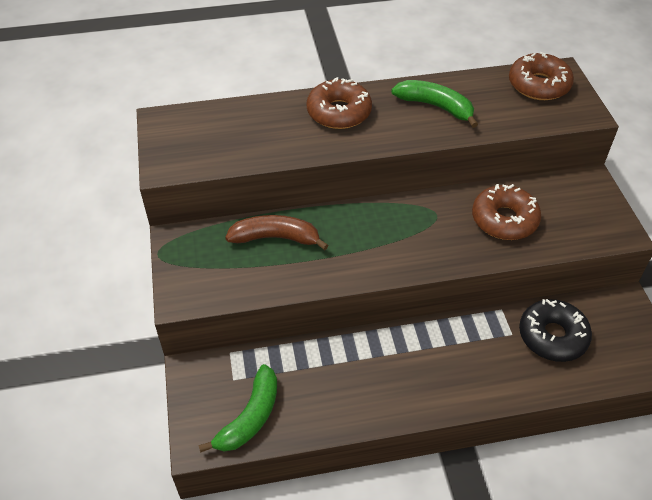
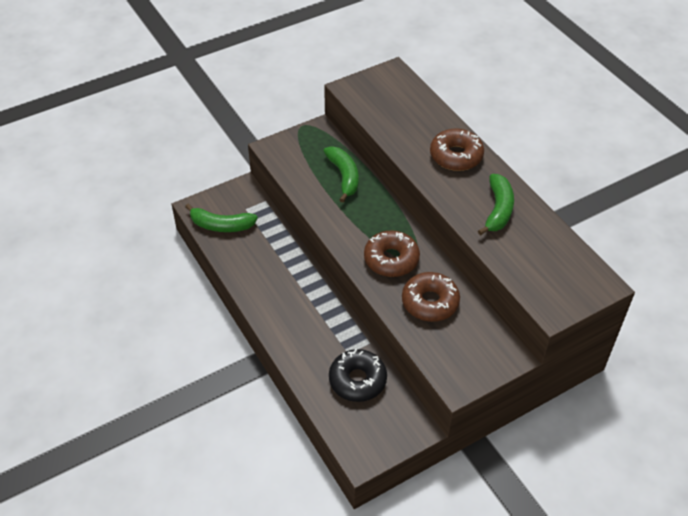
camera: 70 degrees right, 0 degrees up
brown banana [225,215,329,250] -> green banana [324,146,359,203]
brown donut [509,52,574,100] -> brown donut moved to [364,230,420,277]

